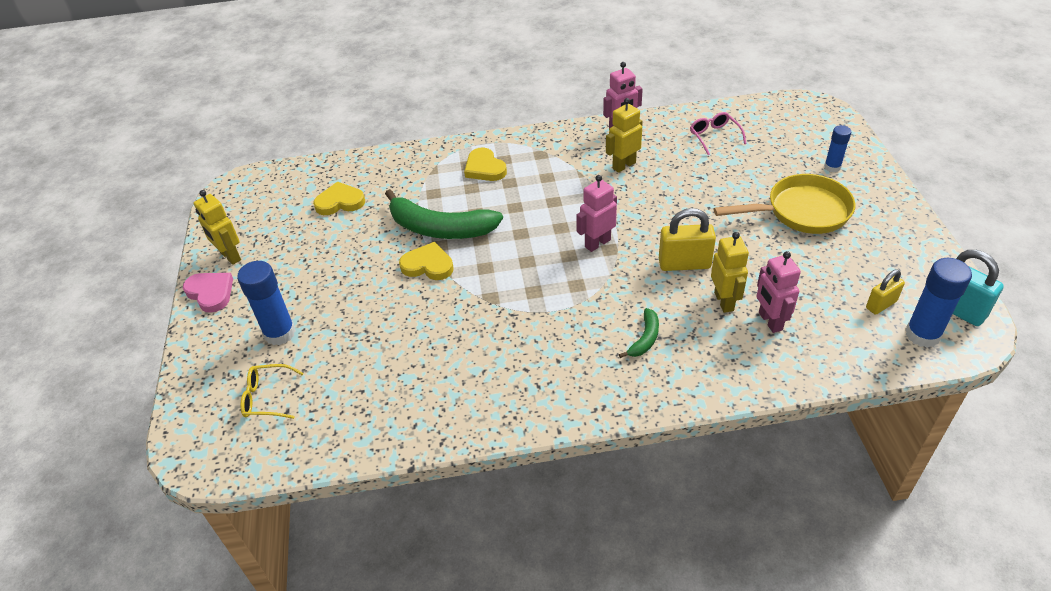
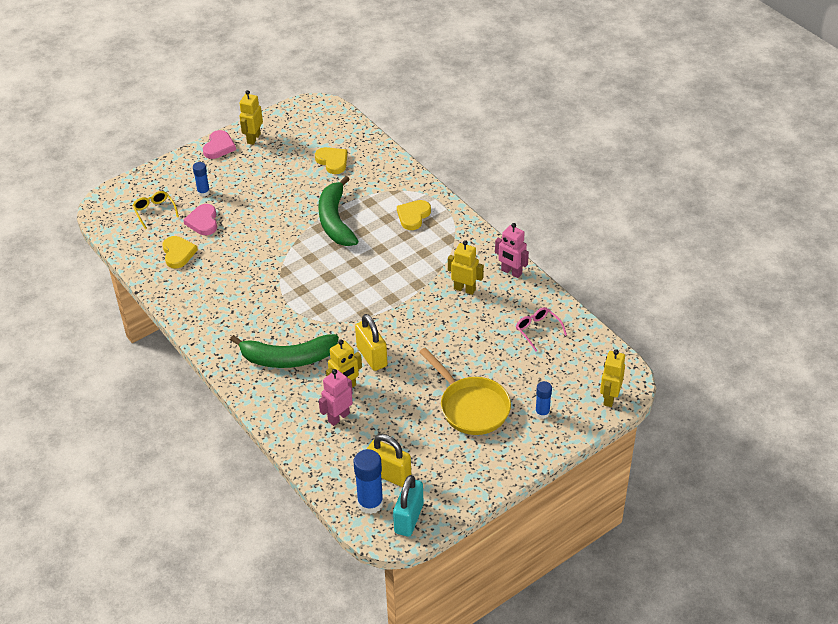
camera: 60 degrees right, 0 degrees up
blue glue stick [237,261,296,345] -> blue glue stick [193,162,210,197], size x0.60
yellow heart [399,242,454,280] -> yellow heart moved to [163,236,198,269]
pink robot [576,175,617,252] -> none
green banana [619,308,659,358] -> green banana [230,334,339,368], size x2.14
pink glasses [690,112,746,155] -> pink glasses turned 75 degrees counterclockwise [516,307,567,352]
yellow padlock [866,270,905,315] -> yellow padlock [367,434,411,487], size x1.62
none -> pink heart [183,204,217,235]
none -> yellow robot [600,349,625,407]

